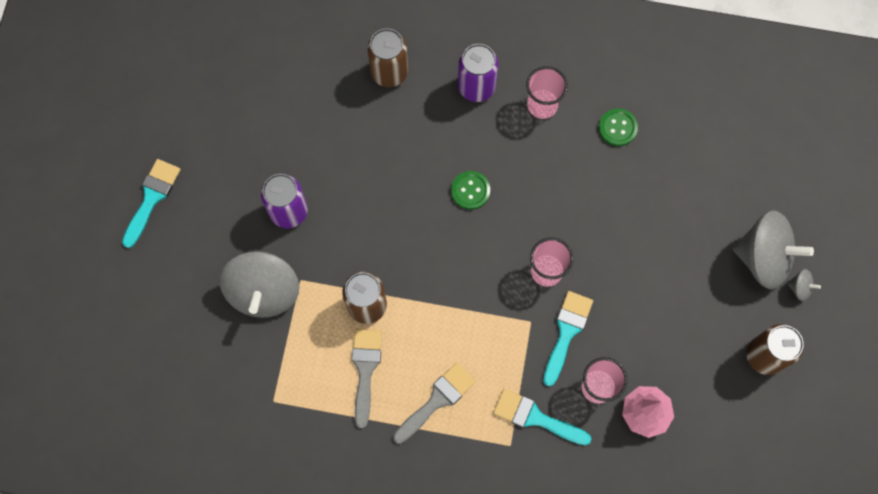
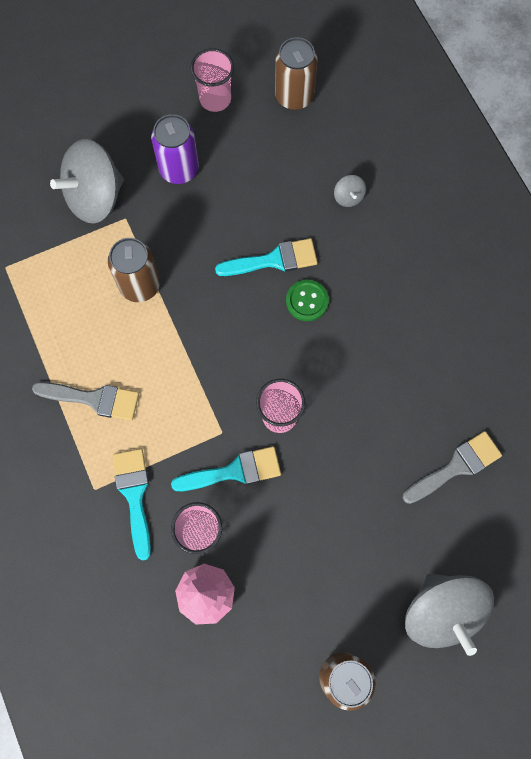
camera: 55 degrees right, 0 degrees up
turquoise brush [122,159,181,248] -> turquoise brush moved to [215,238,318,276]
grey brush [352,329,382,428] -> grey brush moved to [403,431,502,504]
brown can [367,28,408,87] -> brown can moved to [275,37,318,110]
purple can [458,44,498,102] -> none
pink cup [526,66,568,119] -> pink cup moved to [191,48,234,112]
green button [599,109,638,146] -> none
grey spinning top [787,269,821,301] -> grey spinning top moved to [334,175,366,207]

